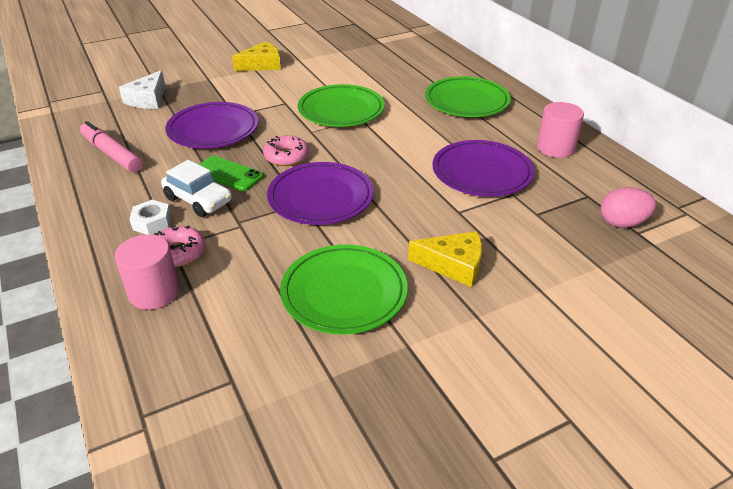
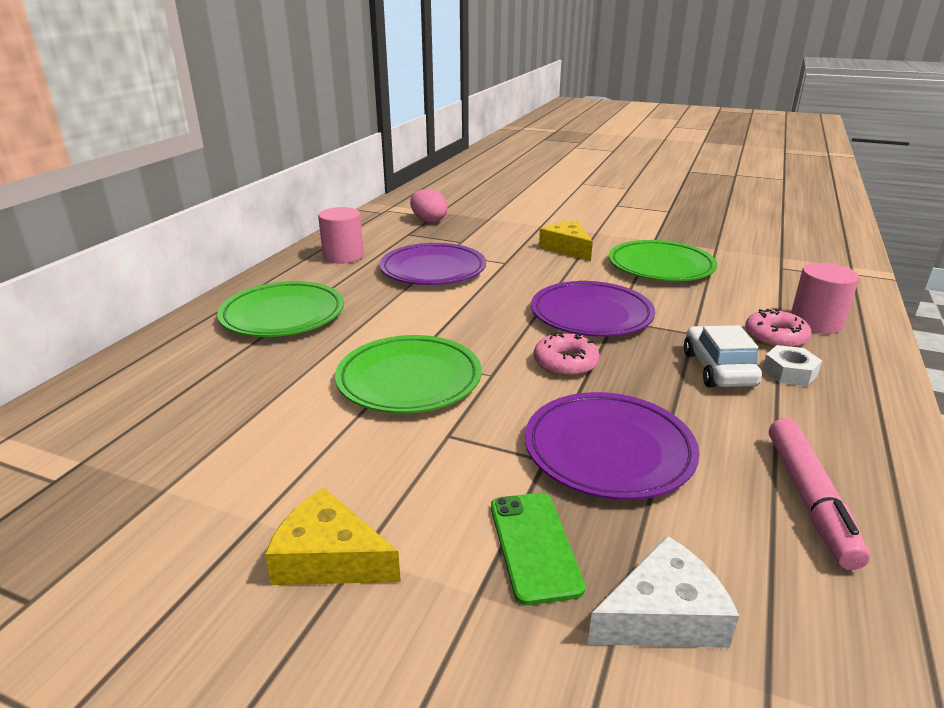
camera: 130 degrees left, 10 degrees down
green phone [199,156,264,191] -> green phone moved to [491,493,585,605]

